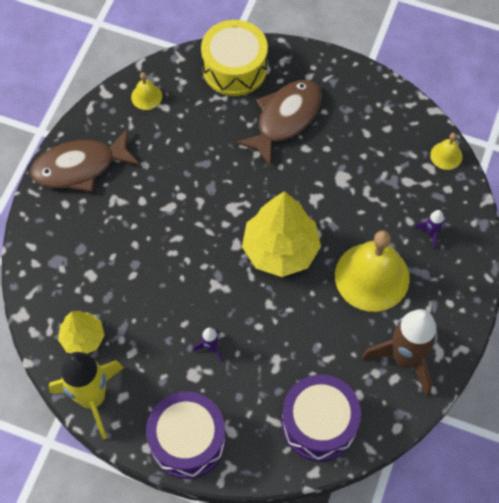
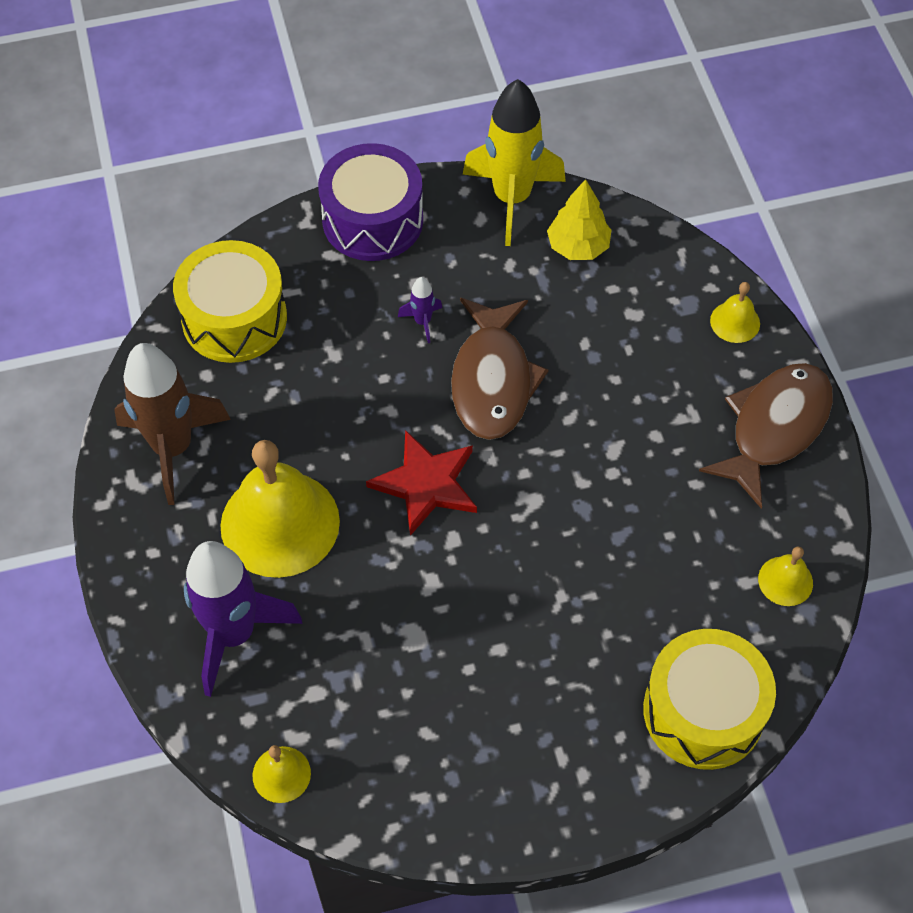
camera: 145 degrees right, 5 degrees down
brown fish [235,80,322,166] -> brown fish moved to [451,298,549,440]
yellow tree [242,191,321,277] -> red star [366,430,477,536]
purple drum [281,374,361,461] -> yellow drum [173,240,287,363]
purple rocket [415,210,445,249] -> purple rocket [184,541,303,697], size x2.36
none -> yellow bell [710,282,760,343]

